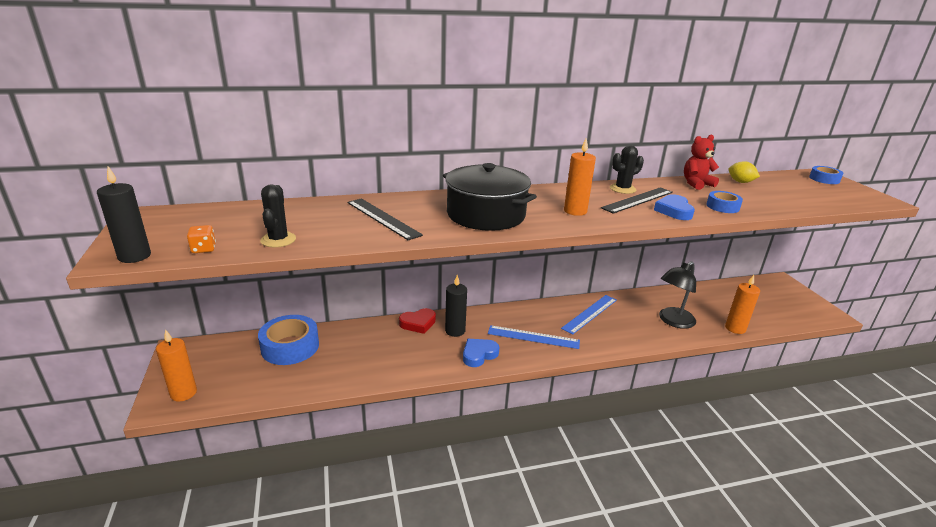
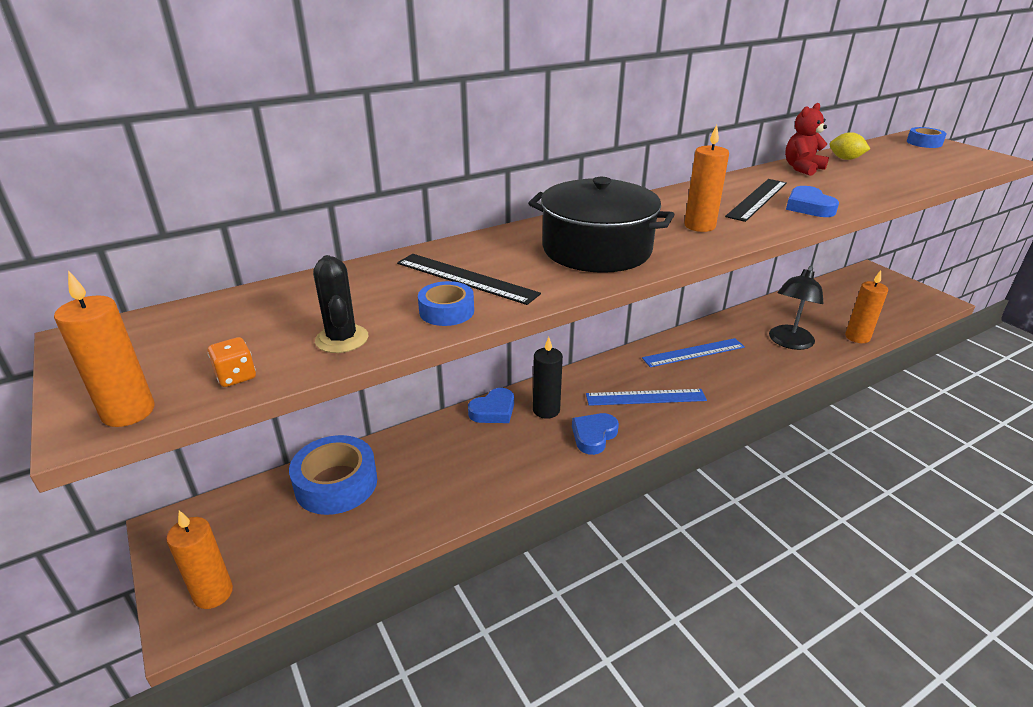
camera: 15 degrees left, 5 degrees up
black candle [97,166,151,263] -> orange candle [54,270,155,427]
red heart [399,308,436,334] -> blue heart [468,388,514,423]
blue ruler [561,295,617,335] -> blue ruler turned 45 degrees clockwise [642,338,745,367]
black cactus [610,145,644,194] -> none
blue tape [706,191,743,213] -> blue tape moved to [418,281,474,326]

